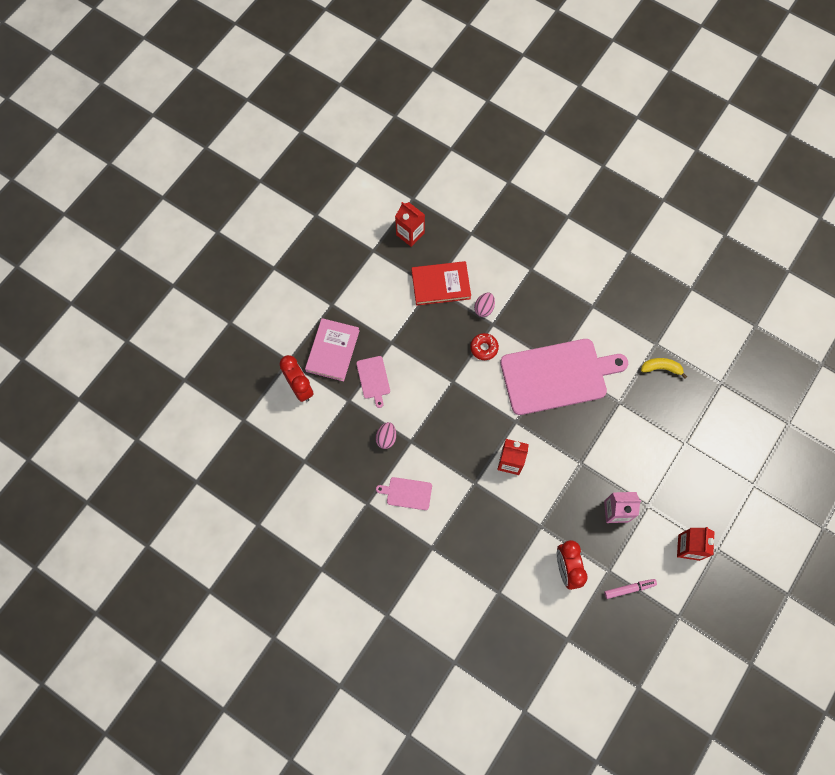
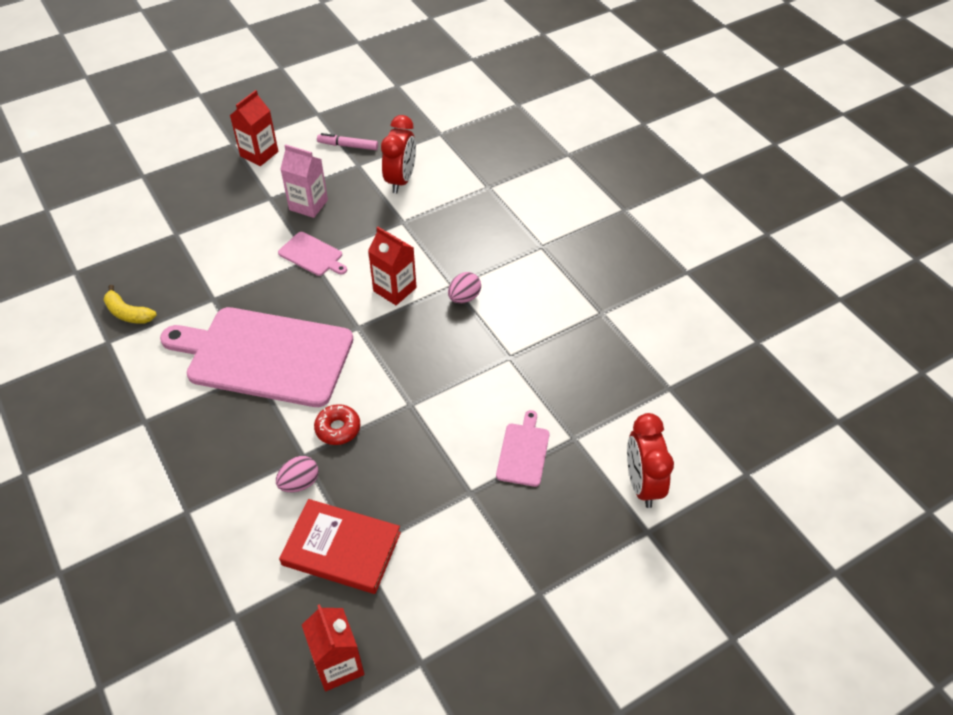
camera: 155 degrees left, 20 degrees down
pink book [305,318,360,381] -> none
pink egg [375,422,396,449] -> pink egg moved to [448,272,481,303]
pink cutting board [376,477,432,510] -> pink cutting board moved to [278,232,347,276]

